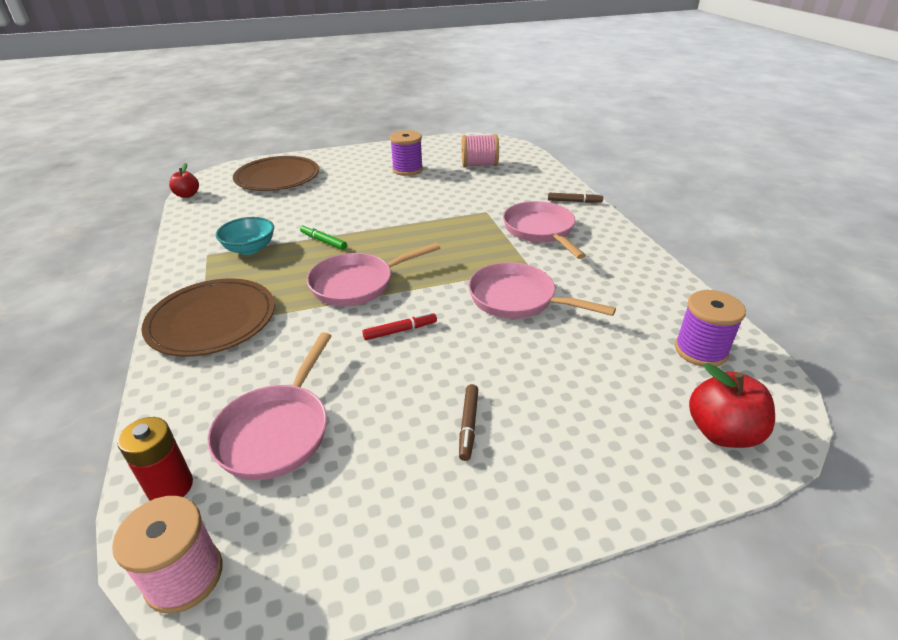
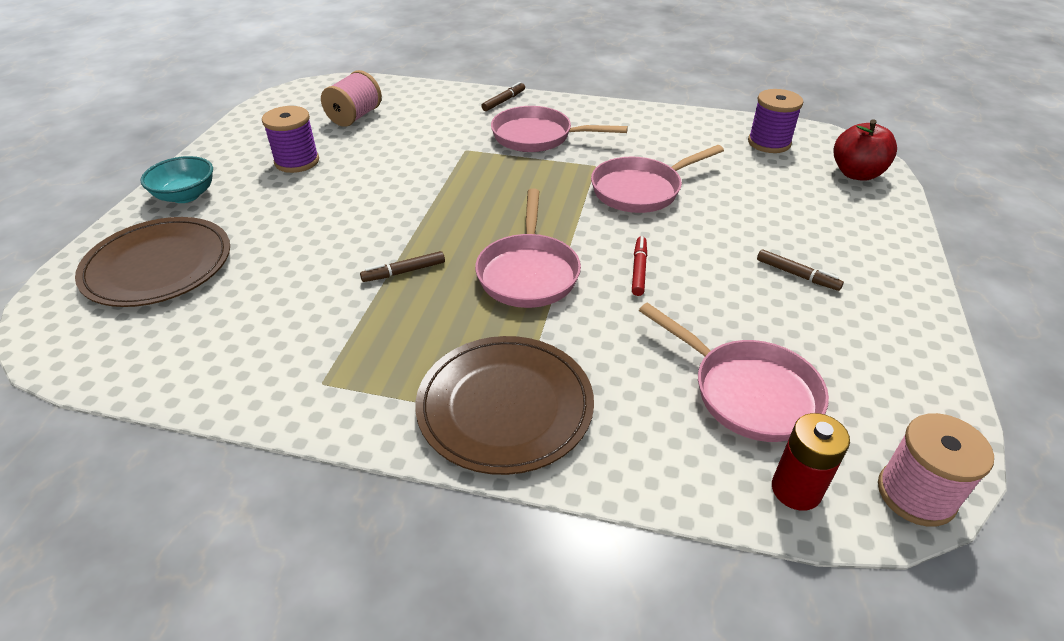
camera: 60 degrees left, 5 degrees up
red apple [169,163,199,198] -> none
turquoise bowl [216,217,274,255] -> turquoise bowl moved to [140,156,213,203]
green marker [300,224,347,250] -> brown marker [360,251,445,282]

